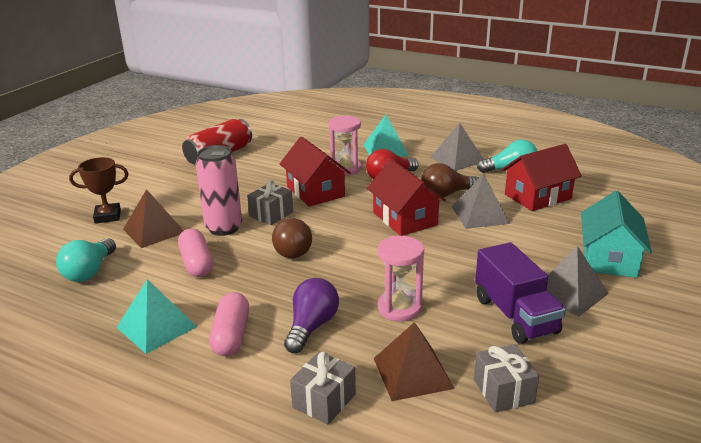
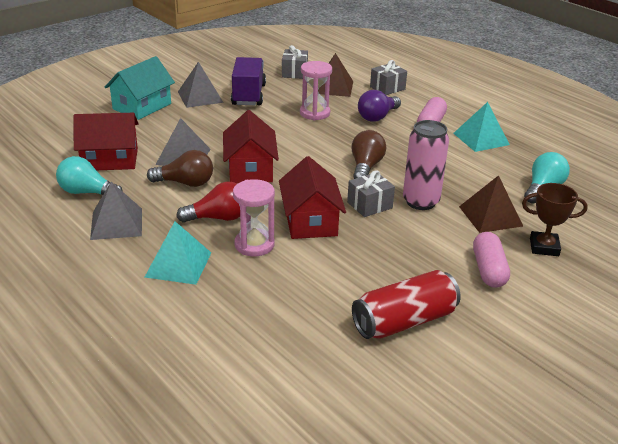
camera: 160 degrees left, 5 degrees up
pink capsule [178,228,213,277] -> pink capsule moved to [473,232,510,288]

